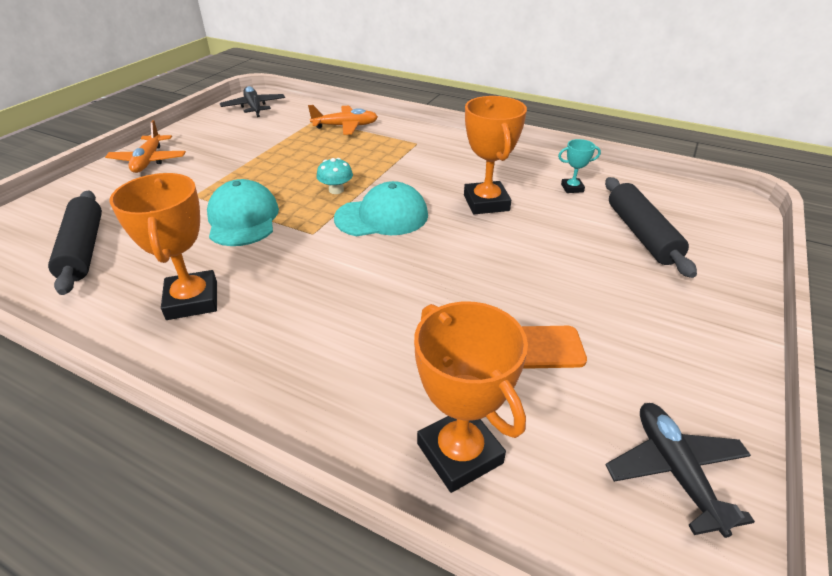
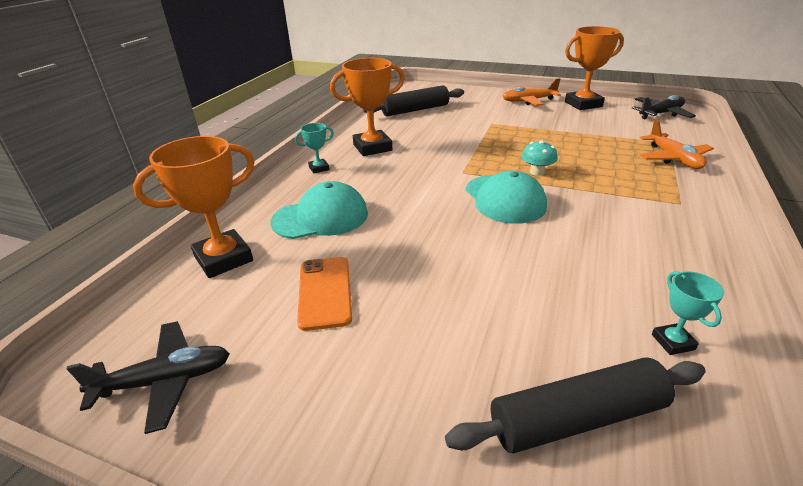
camera: 85 degrees right, 5 degrees down
turquoise cap [207,179,279,246] -> turquoise cap moved to [270,181,368,239]
orange trophy [464,96,527,214] -> orange trophy moved to [565,26,624,110]
none -> turquoise trophy [295,123,334,173]

